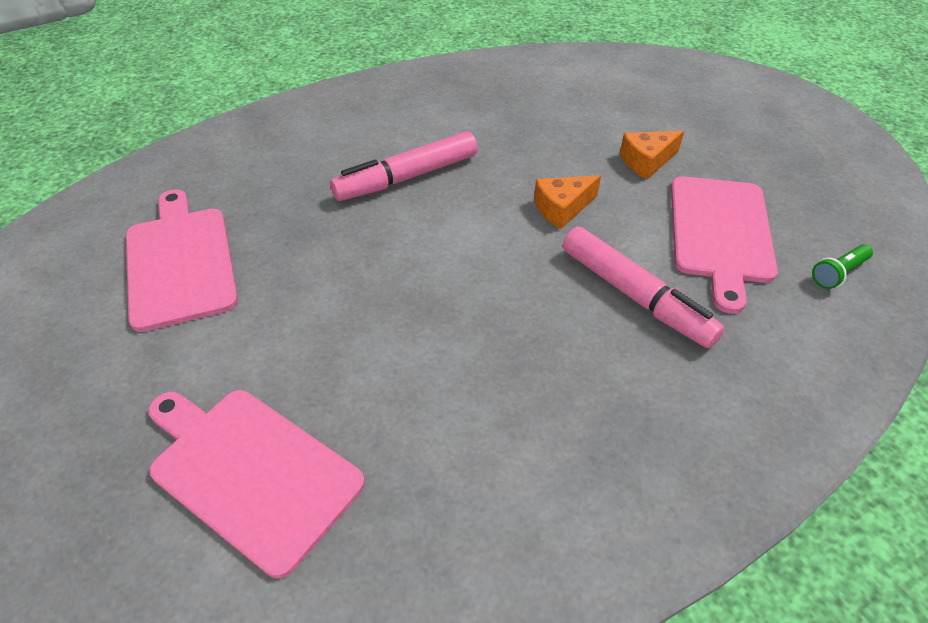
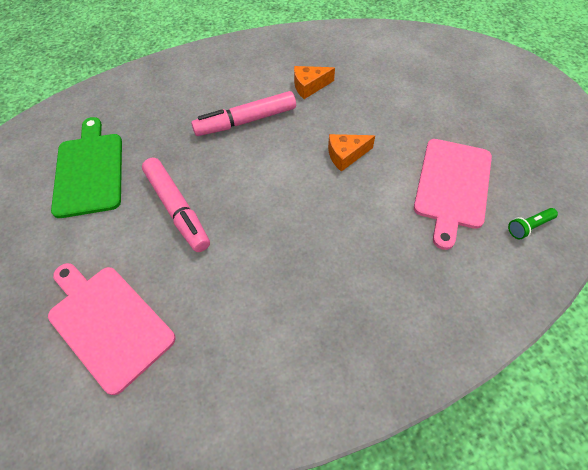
camera: 10 degrees right, 10 degrees up
pink cutting board [126,189,238,332] -> green cutting board [51,117,122,218]
pink marker [563,226,725,348] -> pink marker moved to [142,158,210,252]
orange cheese [620,131,684,179] -> orange cheese moved to [294,66,335,99]

